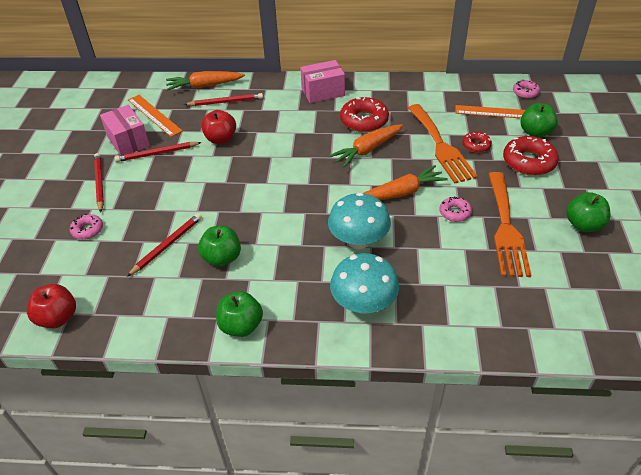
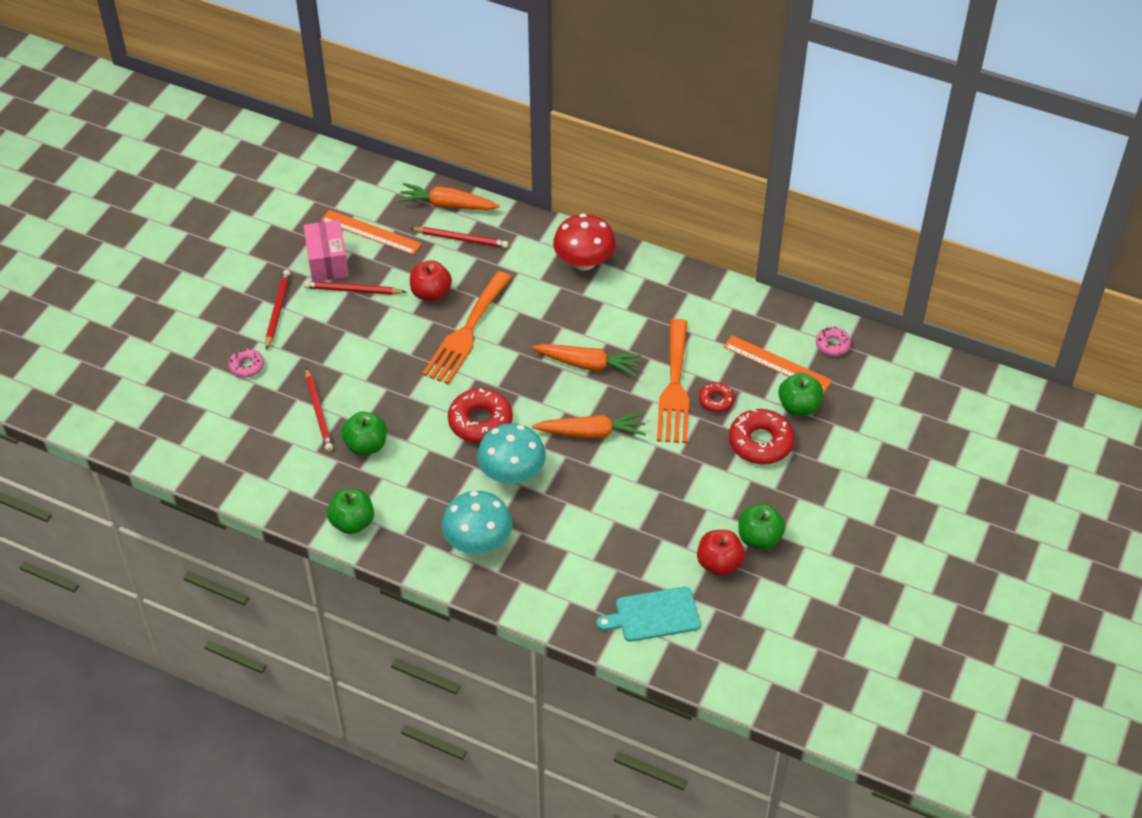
camera: 20 degrees right, 5 degrees up
red apple [27,284,76,328] -> red apple moved to [697,530,745,576]
red pencil [127,213,202,277] -> red pencil turned 105 degrees clockwise [305,368,333,451]
orange ruler [128,95,183,137] -> orange ruler turned 45 degrees counterclockwise [321,210,422,255]
pink box [300,60,345,103] -> red mushroom [553,213,616,271]
orange carrot [329,124,403,167] -> orange carrot turned 150 degrees counterclockwise [532,344,642,376]
red donut [340,97,389,132] -> red donut moved to [448,388,513,443]
pink donut [439,196,472,222] -> none
orange fork [488,172,531,277] -> orange fork moved to [422,271,512,384]
none -> turquoise cutting board [596,587,701,642]

